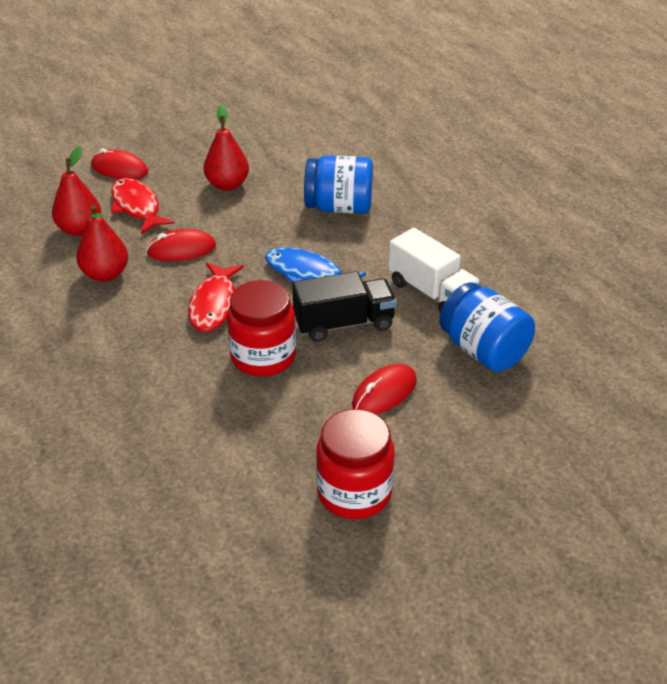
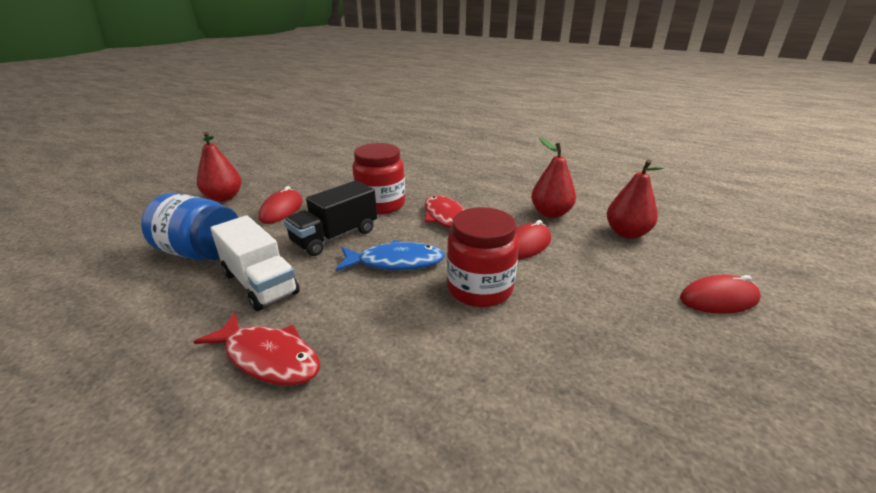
camera: 150 degrees right, 10 degrees down
red fish [111,178,174,234] -> red fish moved to [193,312,320,385]
red pear [204,104,249,191] -> red pear moved to [197,132,242,202]
blue jar [304,155,373,214] -> none
red jar [316,409,394,519] -> red jar moved to [447,207,519,307]
white truck [388,228,481,313] -> white truck turned 150 degrees counterclockwise [210,215,300,311]

